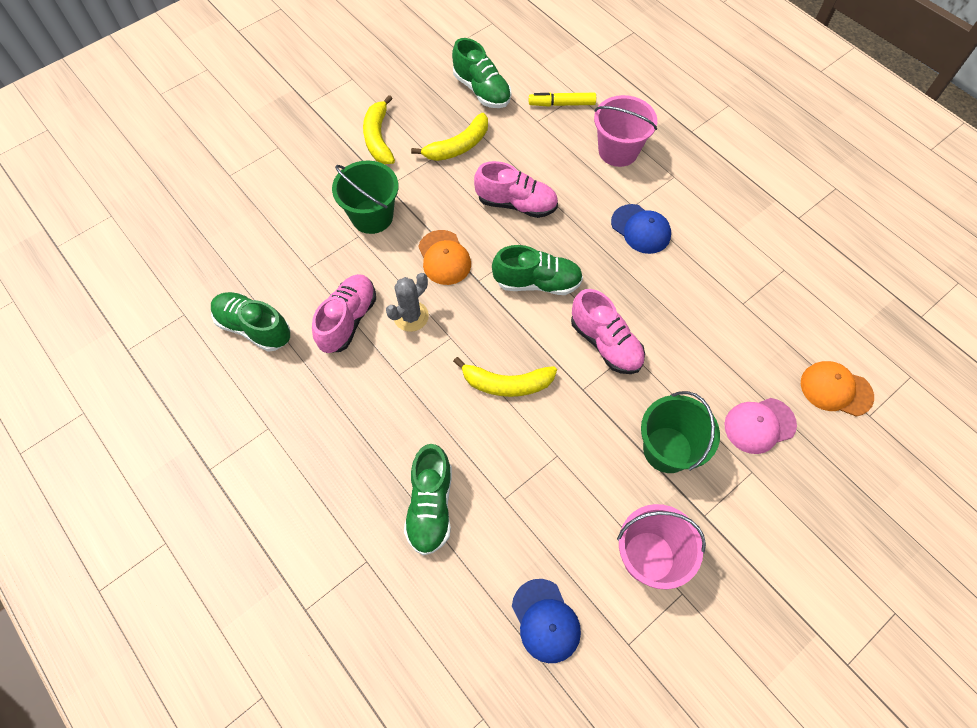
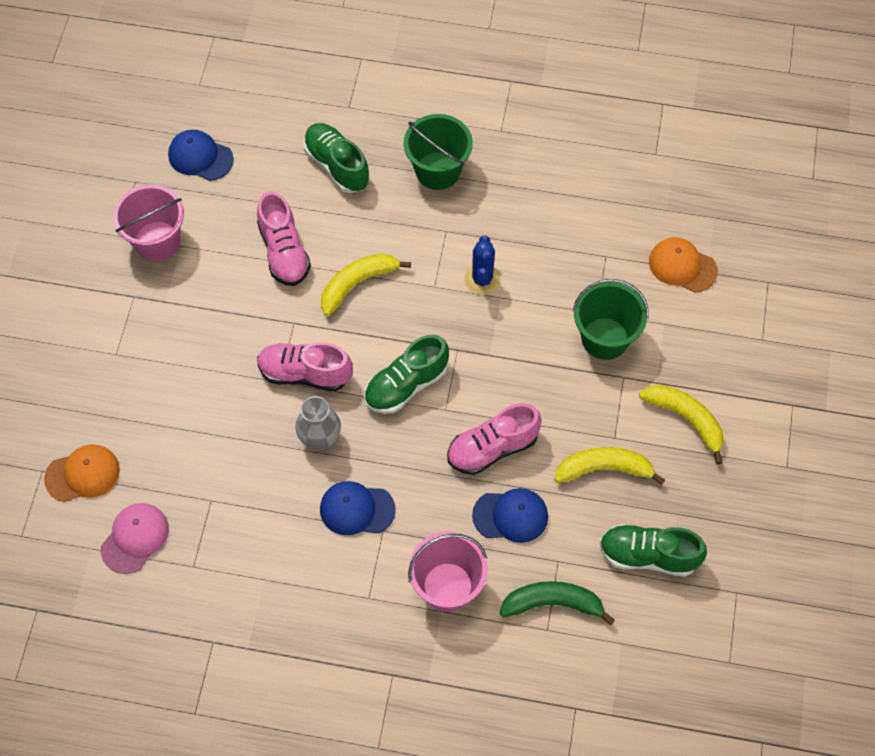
camera: 140 degrees right, 0 degrees up
green shoe [211,292,291,352] -> none
pink shoe [312,274,376,353] -> pink shoe moved to [257,191,311,286]
grey cactus [386,273,429,332] -> blue cactus [464,235,501,295]
yellow banana [411,113,488,161] -> yellow banana turned 75 degrees clockwise [555,447,665,485]
orange cap [418,230,471,285] -> orange cap moved to [649,237,718,292]
yellow marker [529,93,596,107] -> green banana [500,581,615,625]
green bucket [641,391,720,473] -> green bucket moved to [404,114,473,190]
pink cap [724,398,797,454] -> pink cap moved to [101,503,169,574]
none -> grey vase [295,396,341,450]
none -> blue cap [472,488,548,543]

